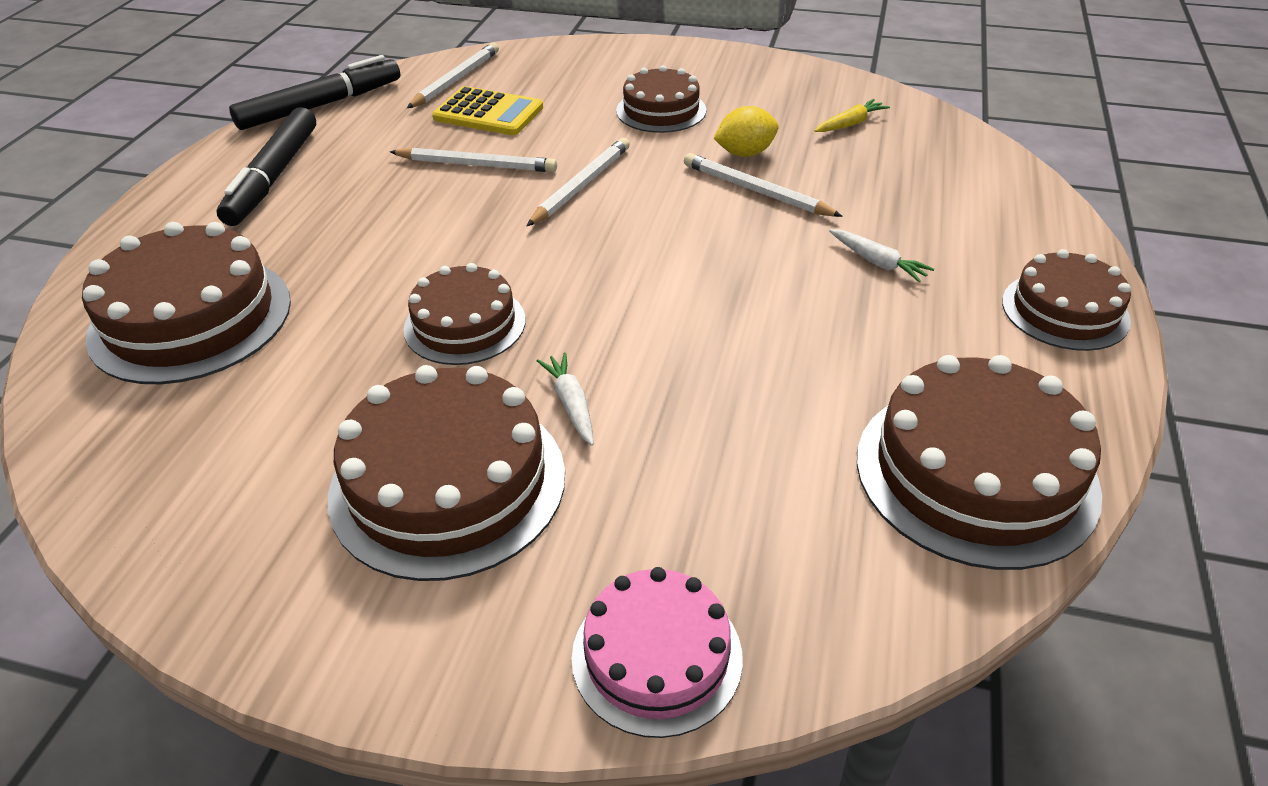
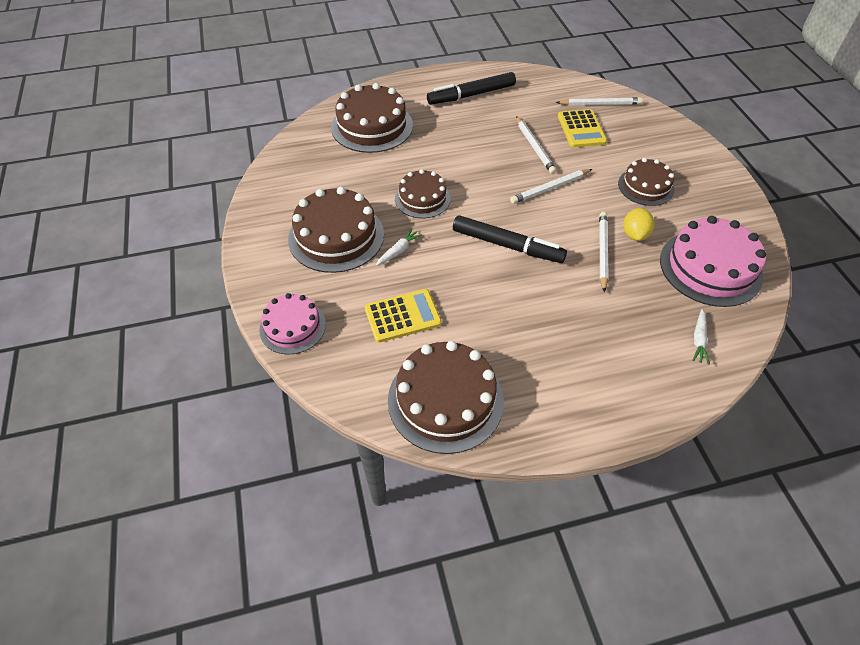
camera: 60 degrees right, 10 degrees up
black marker [229,55,400,130] -> black marker moved to [453,215,567,263]
white pencil [527,138,630,226] -> white pencil turned 150 degrees clockwise [510,169,592,204]
yellow lemon [713,106,779,157] -> yellow lemon turned 60 degrees clockwise [623,208,655,241]
yellow carrot [815,99,890,132] -> pink cake [660,216,766,307]
white carrot [829,229,934,282] -> white carrot moved to [692,309,710,364]
brown cake [1002,249,1131,351] -> none
none -> yellow calculator [365,289,442,343]

